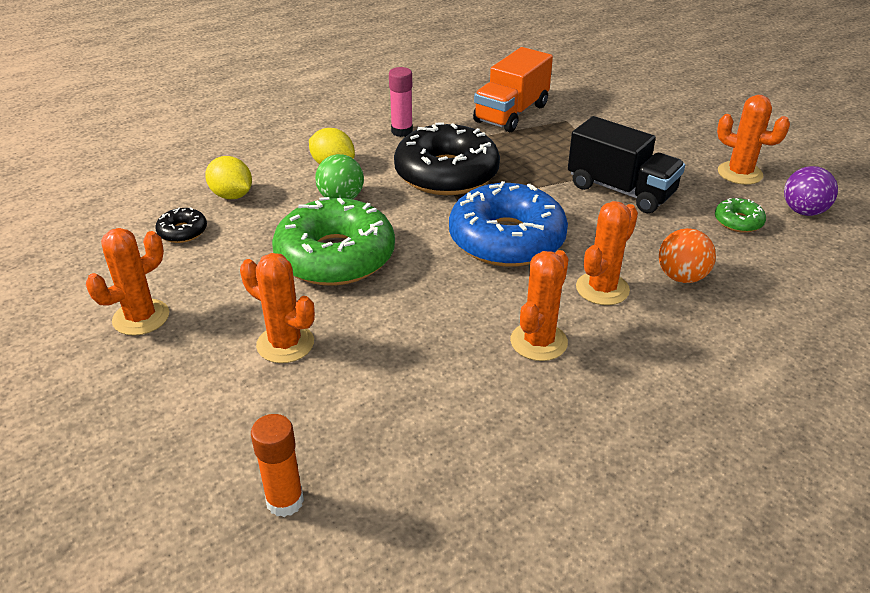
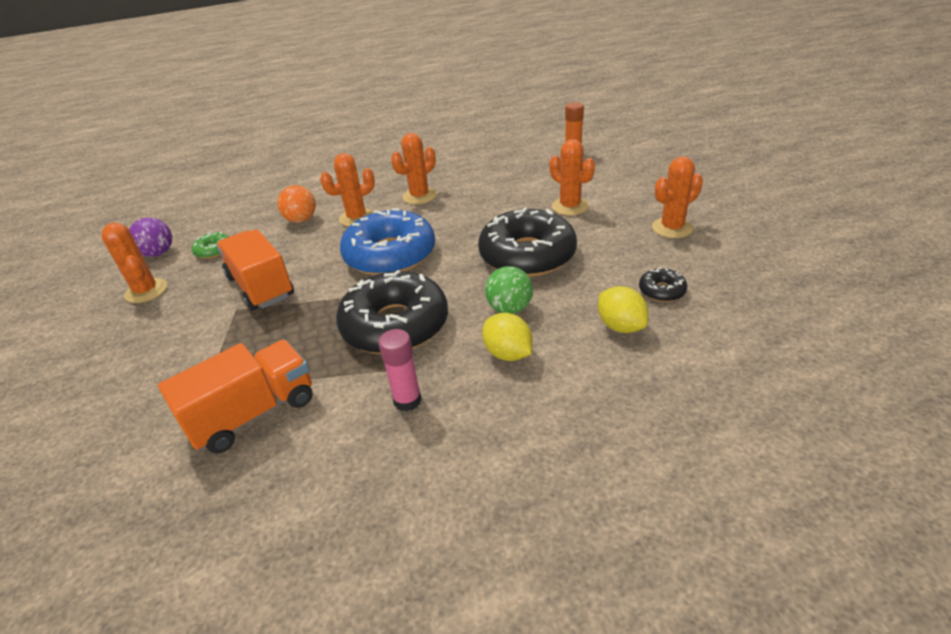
camera: 160 degrees left, 0 degrees up
green donut [272,197,395,286] -> black donut [478,207,577,277]
black truck [568,116,685,213] -> orange truck [216,229,294,311]

